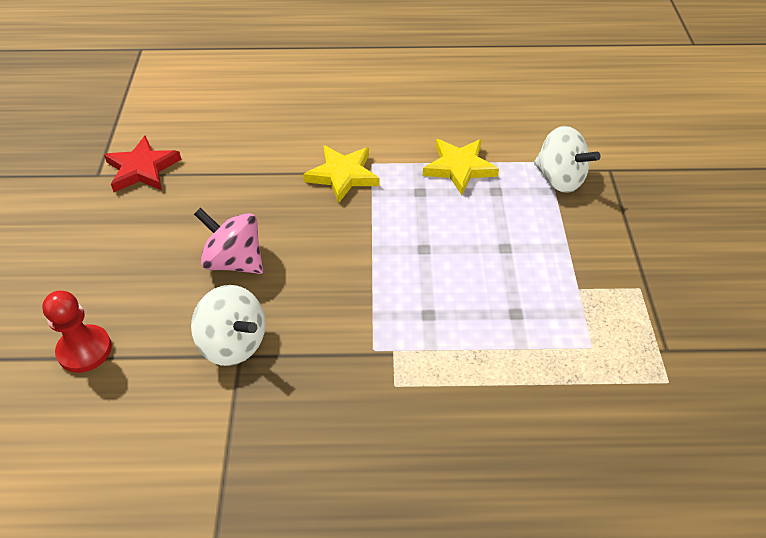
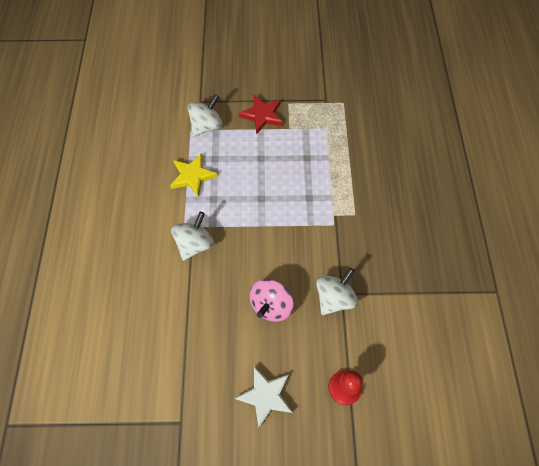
camera: 90 degrees left, 15 degrees up
red star [104,135,182,192] -> red star moved to [239,95,283,134]
yellow star [303,145,380,204] -> white spinning top [171,212,214,261]
none -> white star [235,366,293,428]

